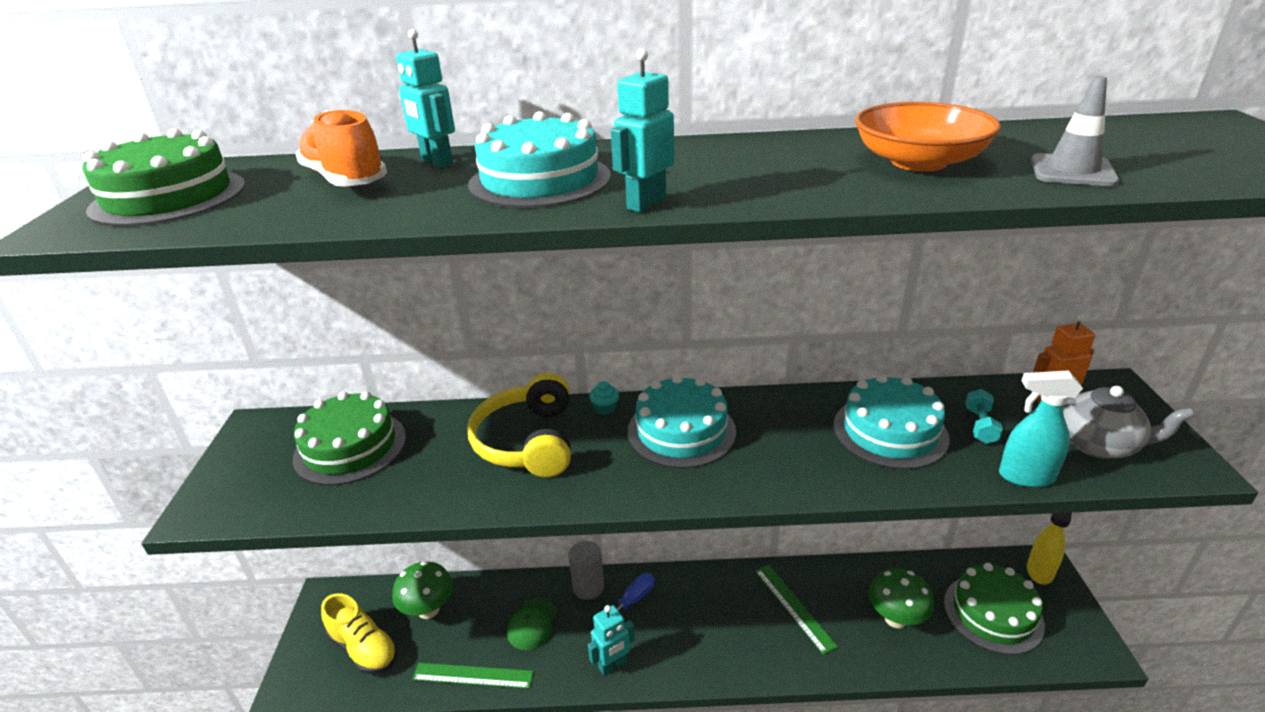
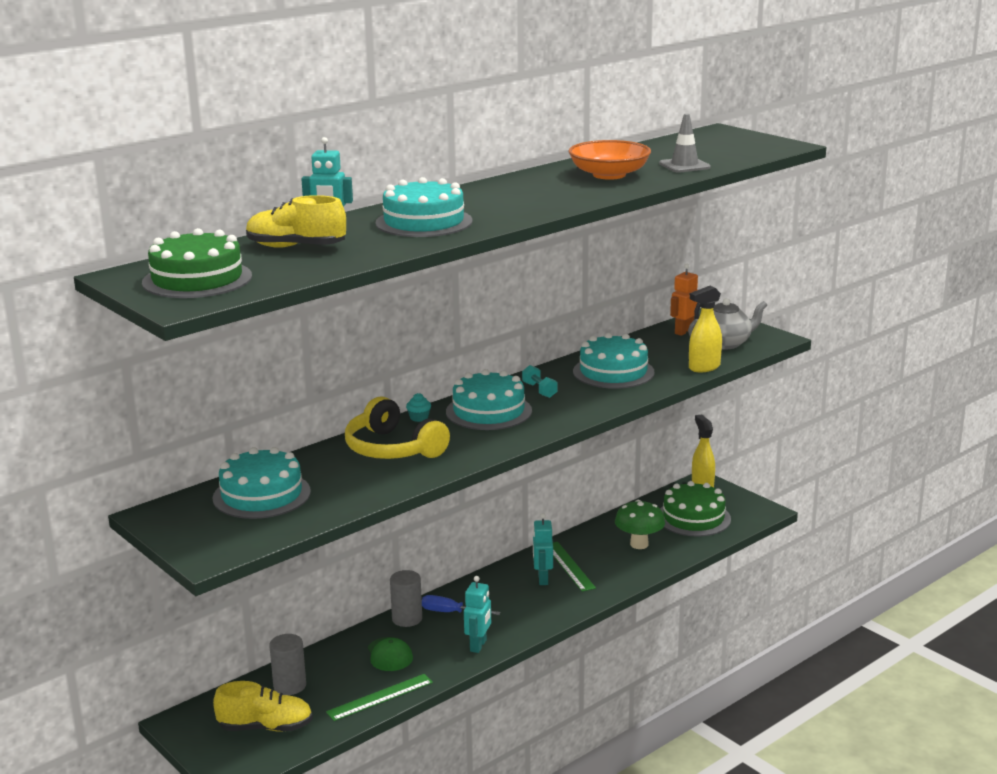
camera: 40 degrees left, 10 degrees down
green cake [293,392,406,485] -> turquoise cake [213,447,311,519]
orange shoe [295,110,387,186] -> yellow shoe [246,195,346,248]
green mushroom [392,561,453,619] -> grey cylinder [269,634,306,695]
blue screwdriver [590,573,654,634] -> blue screwdriver turned 75 degrees counterclockwise [422,595,501,615]
turquoise robot [611,49,674,212] -> turquoise robot moved to [533,513,553,585]
green ruler [755,565,838,655] -> green ruler turned 45 degrees clockwise [553,542,596,592]
turquoise dumbbell [965,389,1003,444] -> turquoise dumbbell moved to [522,365,557,398]
turquoise spray bottle [999,370,1083,487] -> yellow spray bottle [689,286,722,372]

